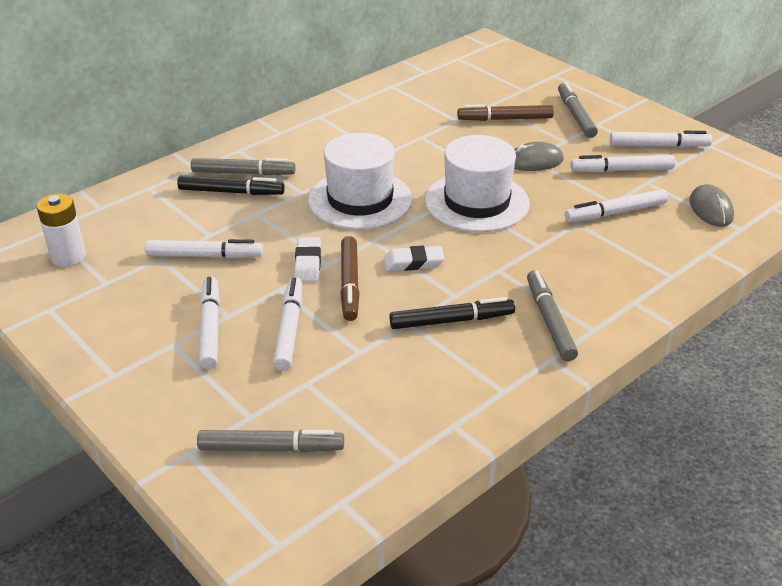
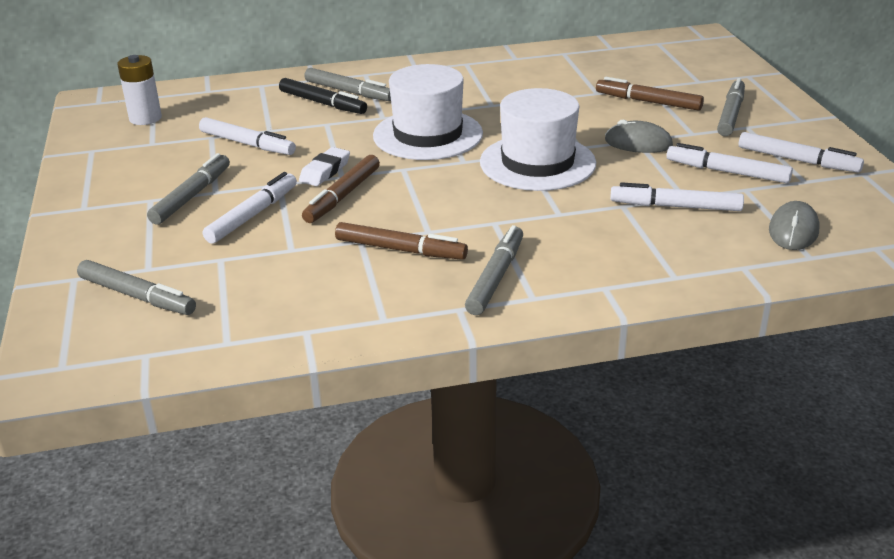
camera: 30 degrees right, 5 degrees down
white marker [199,276,220,369] -> grey marker [147,153,230,225]
white eraser [384,245,444,271] -> none
black marker [389,297,515,329] -> brown marker [335,222,468,260]

